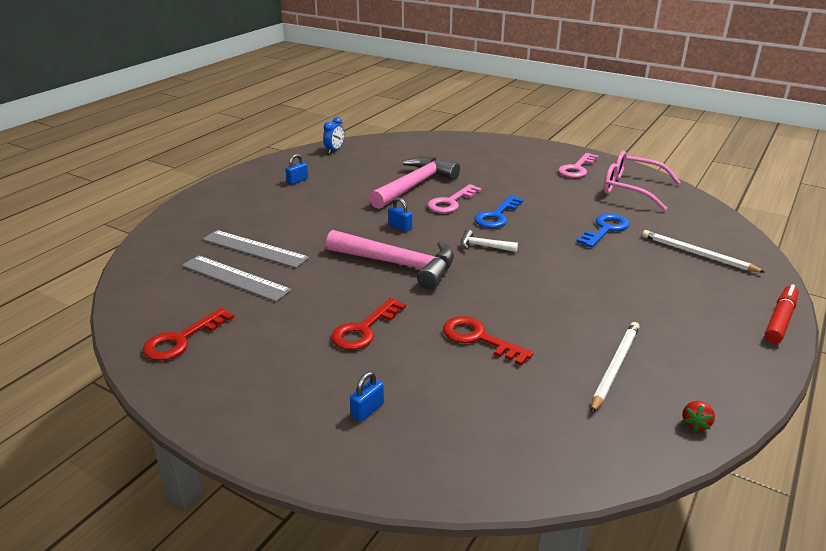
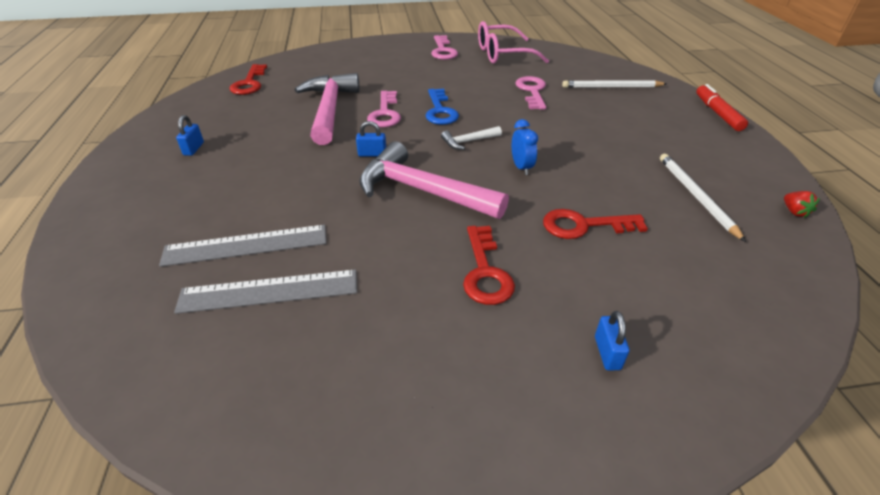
camera: 40 degrees left, 10 degrees up
red key [142,308,234,361] -> red key moved to [229,64,267,95]
blue clock [323,117,344,154] -> blue clock moved to [512,119,538,175]
pink hammer [326,230,454,290] -> pink hammer turned 135 degrees counterclockwise [359,141,509,219]
blue key [577,214,629,248] -> pink key [515,76,546,110]

